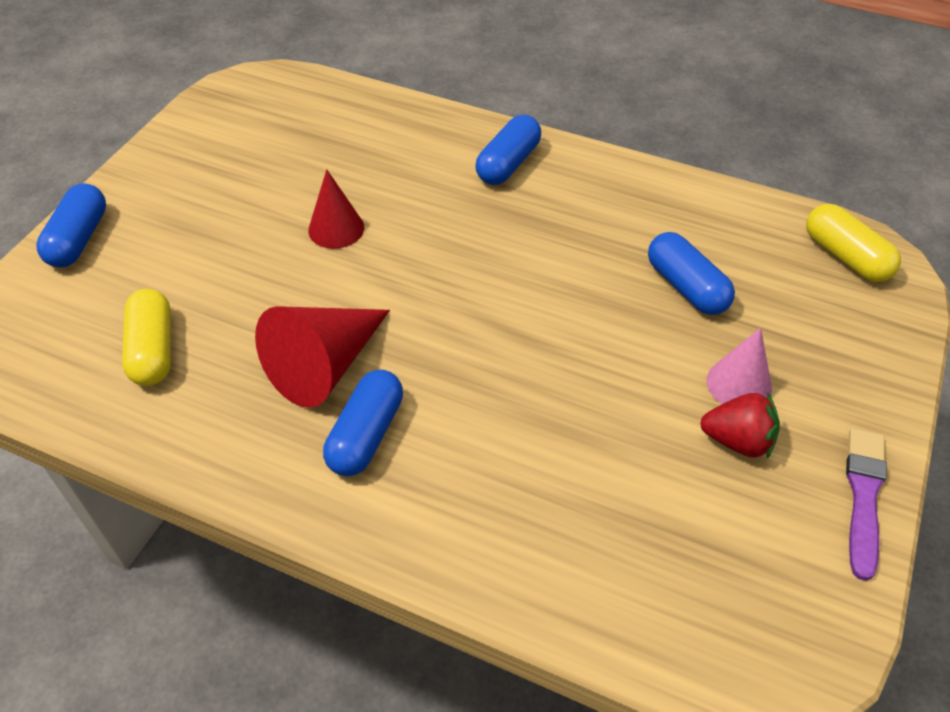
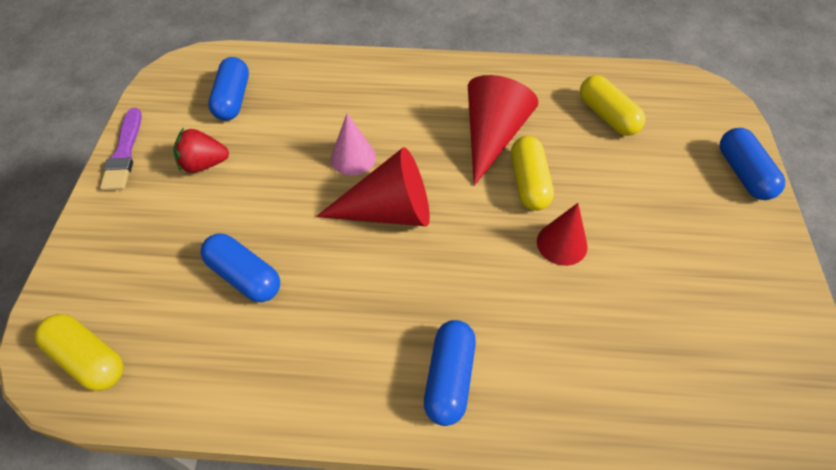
camera: 160 degrees right, 5 degrees up
blue capsule [323,370,403,476] -> blue capsule moved to [208,57,249,121]
pink cone [707,328,772,404] -> pink cone moved to [331,113,376,176]
none -> red cone [316,147,430,226]
none -> yellow capsule [511,136,554,211]

